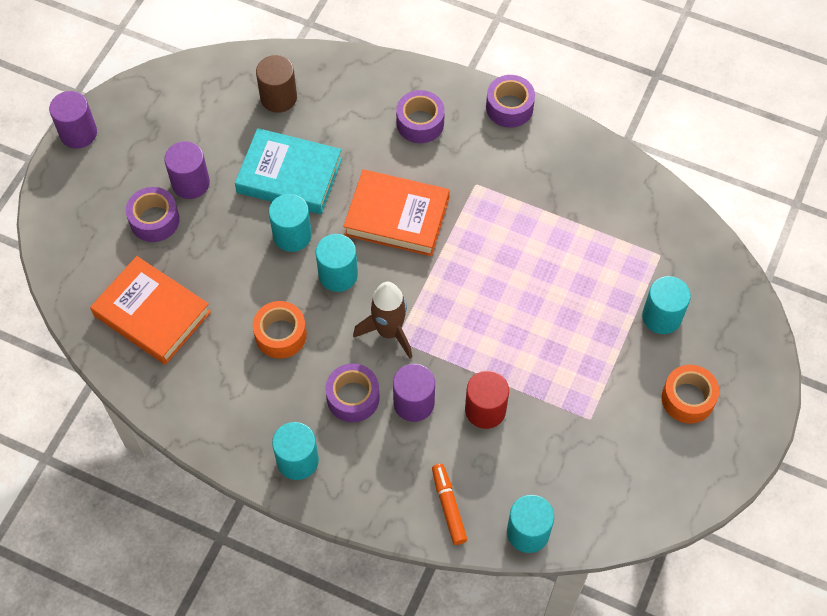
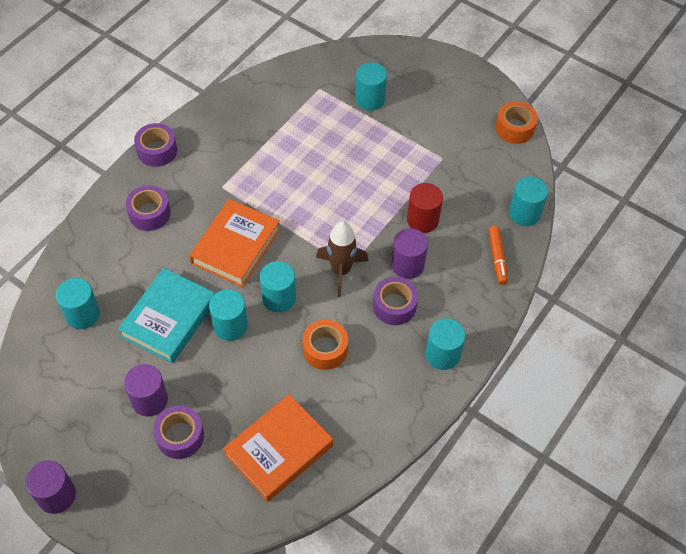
camera: 80 degrees left, 5 degrees down
brown cylinder [256,55,297,113] -> turquoise cylinder [56,278,100,329]
orange marker [432,464,467,545] -> orange marker turned 90 degrees counterclockwise [488,226,508,285]
orange tape [661,365,719,424] -> orange tape moved to [495,101,538,144]

